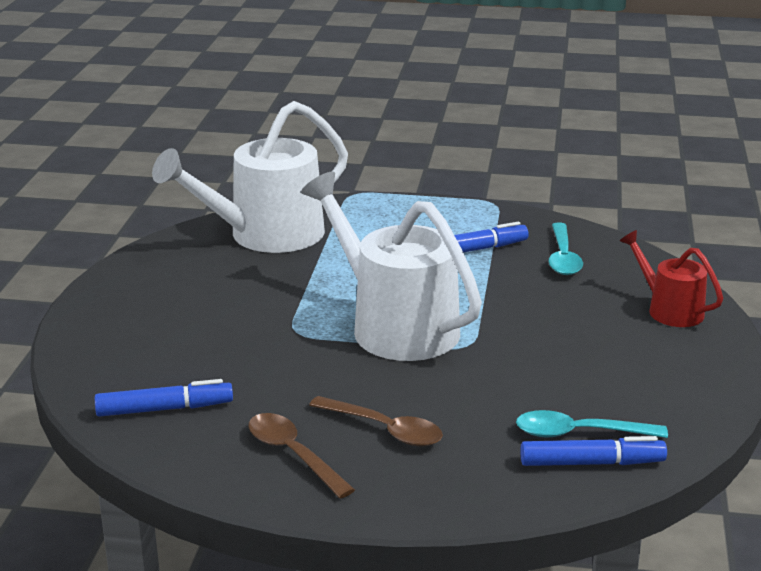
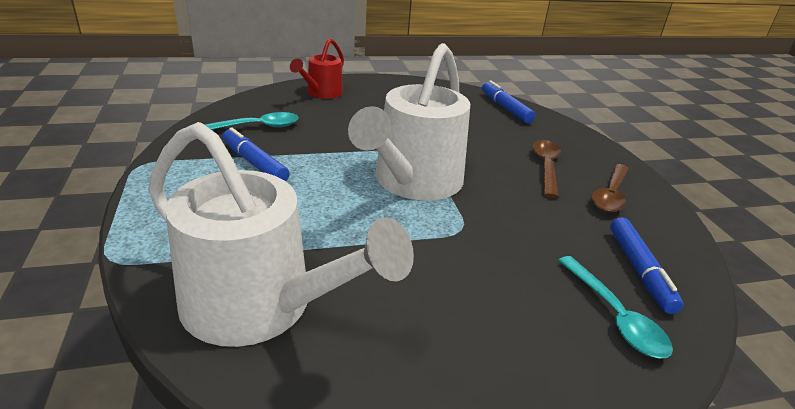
camera: 115 degrees left, 5 degrees up
blue marker [95,379,233,417] -> blue marker turned 150 degrees counterclockwise [610,217,684,314]
turquoise spoon [516,410,668,438] -> turquoise spoon moved to [558,256,673,358]

